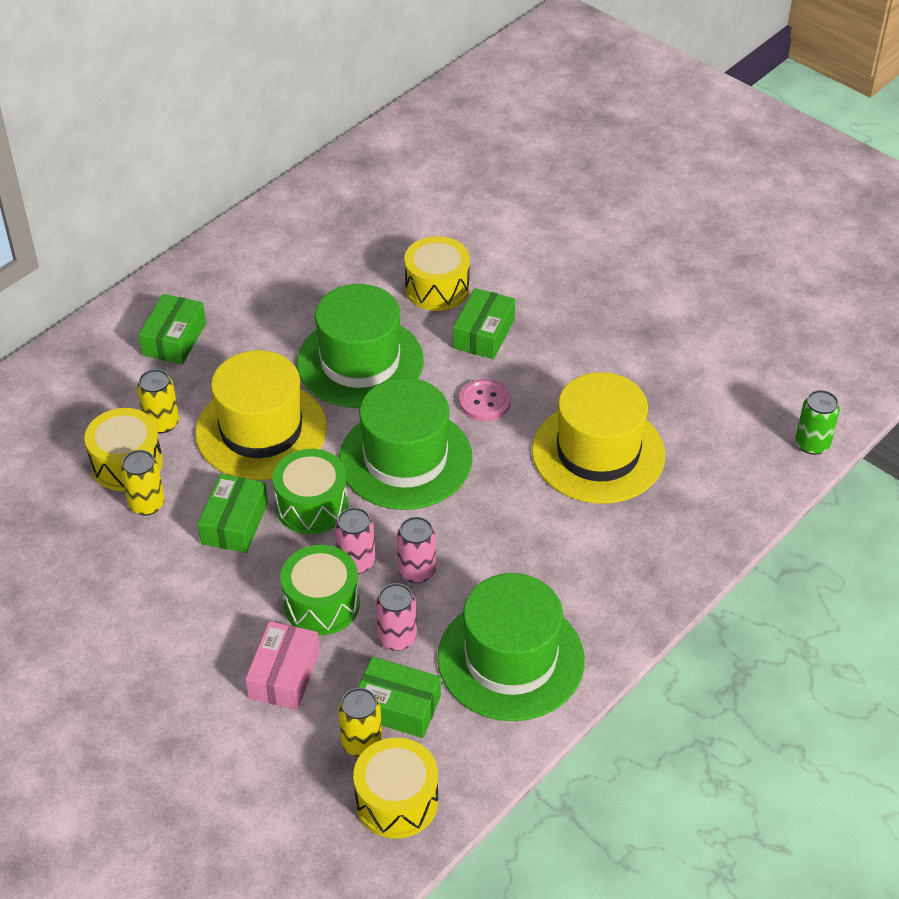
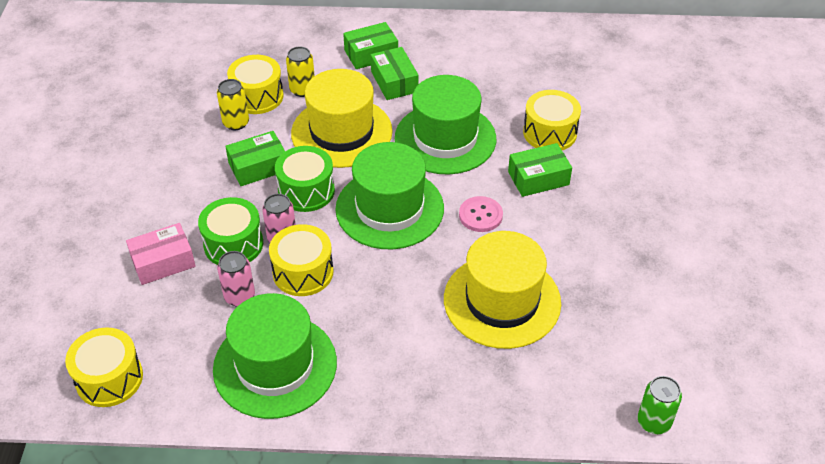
camera: 50 degrees right, 0 degrees up
yellow can [338,688,382,757] -> none
green box [358,657,441,738] -> green box moved to [371,47,419,100]
pink can [397,517,436,583] -> yellow drum [269,224,333,296]

